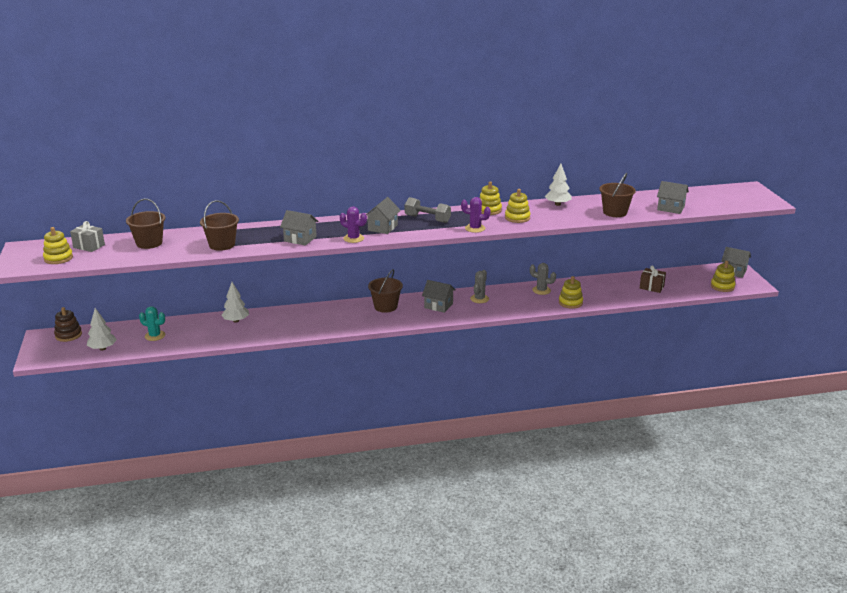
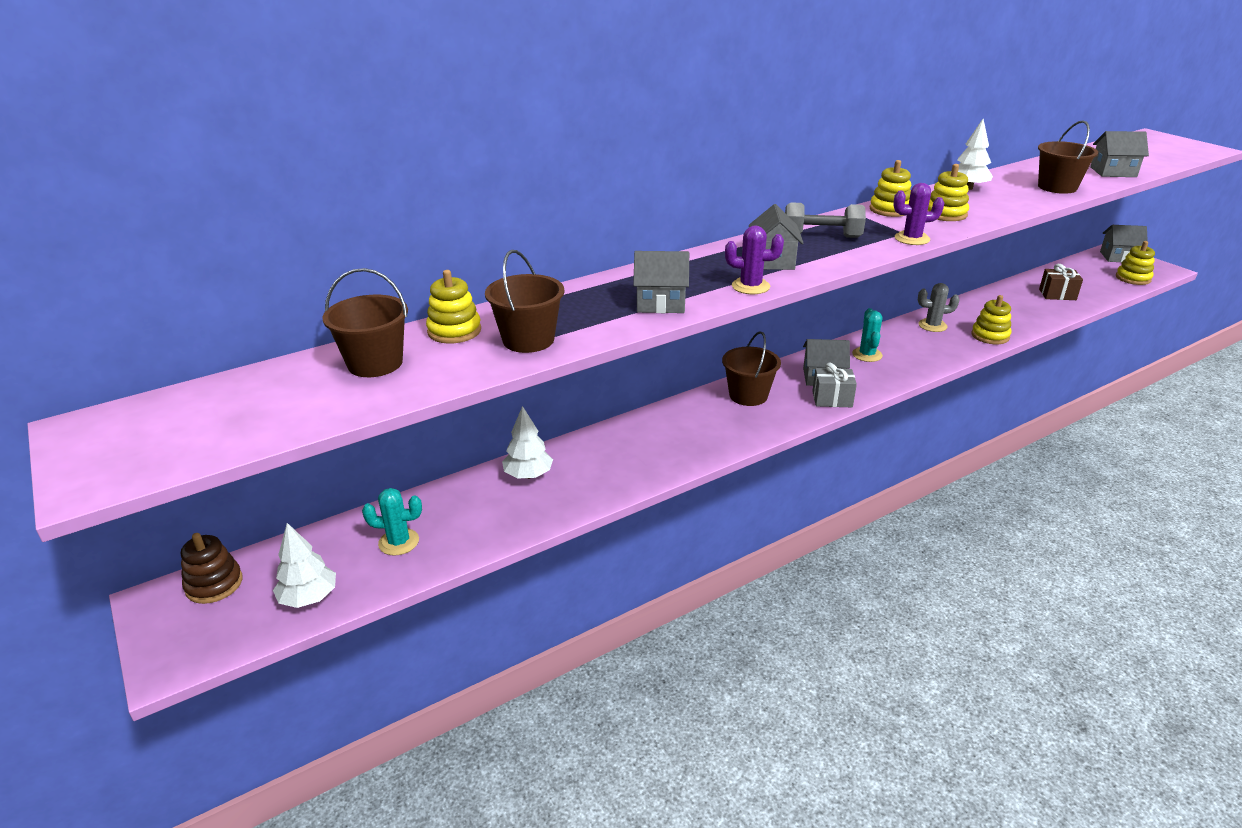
camera: 20 degrees left, 5 degrees up
yellow stacking toy [43,227,73,264] -> yellow stacking toy moved to [426,270,481,344]
grey gift [70,221,105,252] -> grey gift moved to [812,363,857,407]
grey cactus [470,270,489,303] -> turquoise cactus [852,308,883,362]

